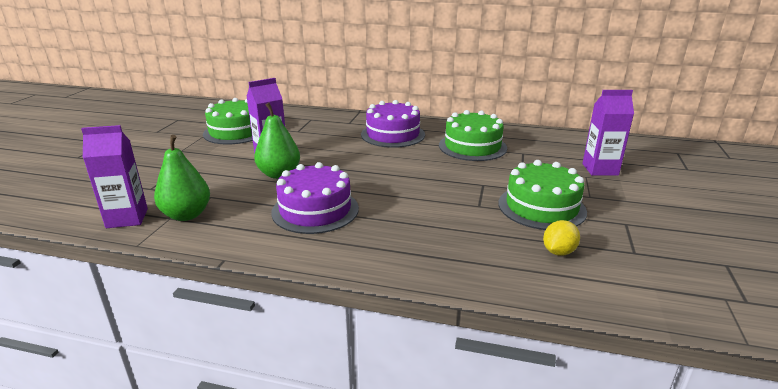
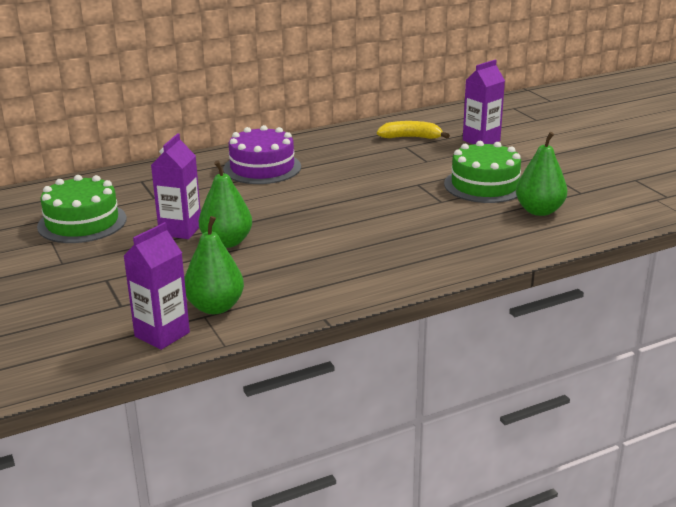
camera: 40 degrees left, 0 degrees up
purple cake [271,162,359,234] -> none
green cake [439,110,507,161] -> none
yellow lemon [543,220,580,256] -> green pear [516,132,567,216]
none -> yellow banana [377,121,450,139]

